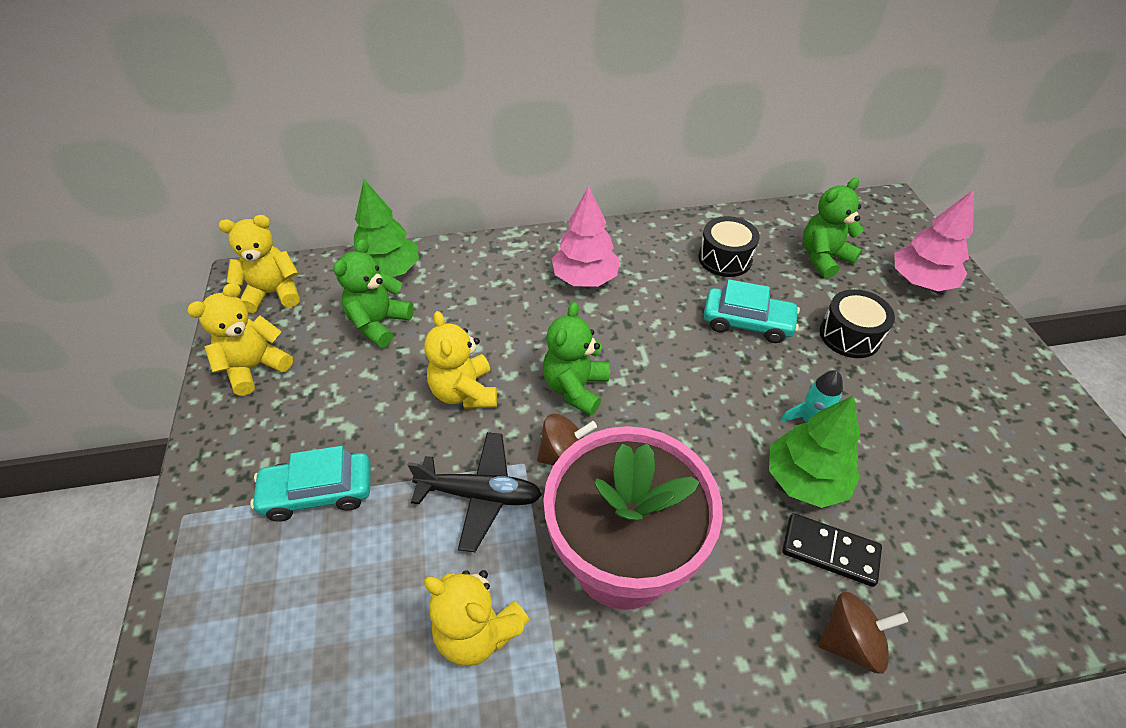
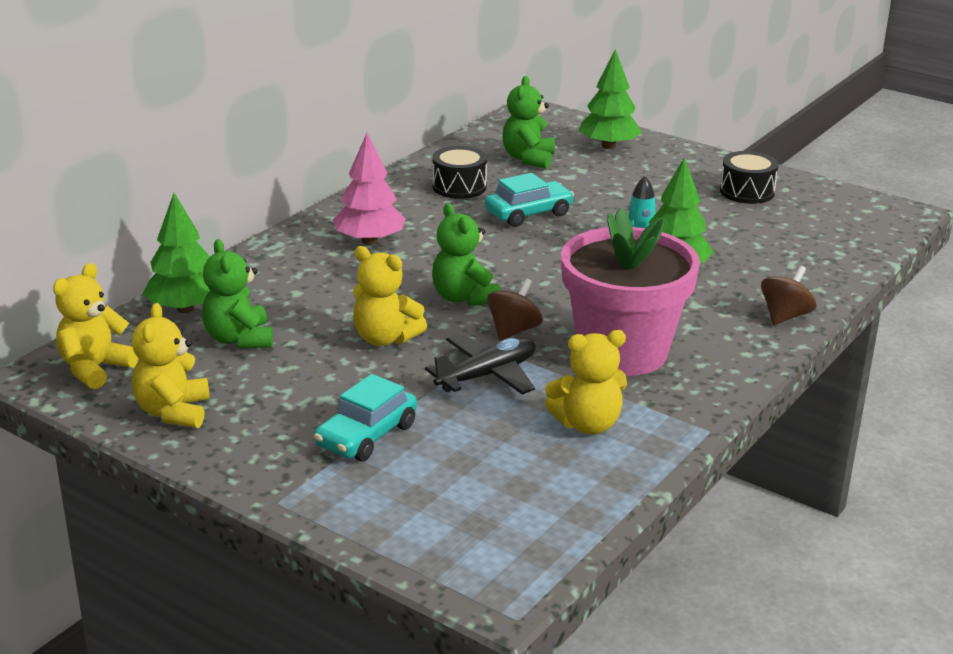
camera: 45 degrees left, 20 degrees down
black domino [782,513,882,587] -> none
black drum [820,289,895,358] -> black drum moved to [720,151,779,204]
pink tree [894,190,974,291] -> green tree [579,49,642,149]

